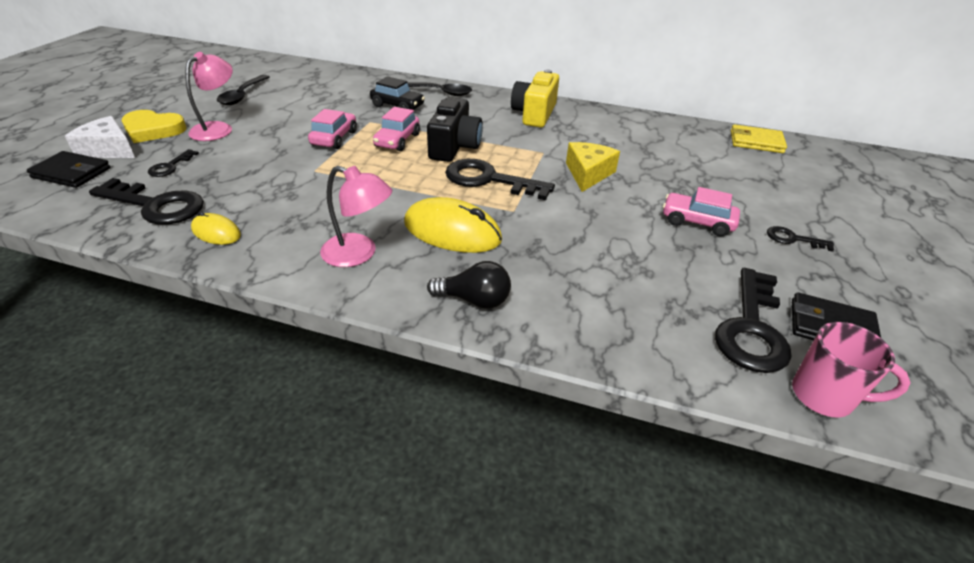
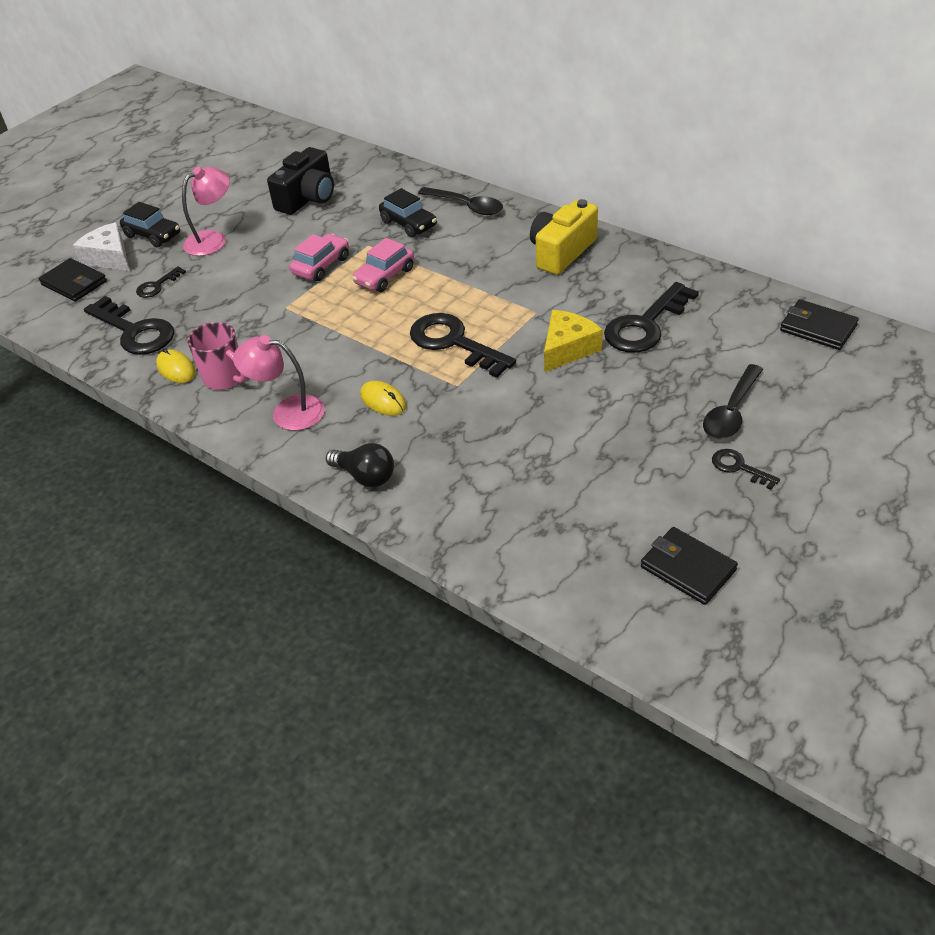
camera: 25 degrees right, 5 degrees up
yellow heart [122,110,186,143] -> black car [120,202,180,247]
black spoon [217,75,269,105] -> black spoon moved to [703,364,763,439]
pink lamp [320,166,392,267] -> pink lamp turned 150 degrees clockwise [233,335,325,430]
yellow mouse [404,197,502,253] -> yellow mouse [360,381,406,416], size x0.54
black camera [427,97,483,162] -> black camera moved to [267,147,334,215]
pink car [663,187,740,237] -> none
black key [715,268,792,373] -> black key moved to [604,282,699,353]
yellow wallet [731,124,787,153] -> black wallet [780,299,859,350]
pink mug [792,322,910,417] -> pink mug moved to [187,322,247,390]

